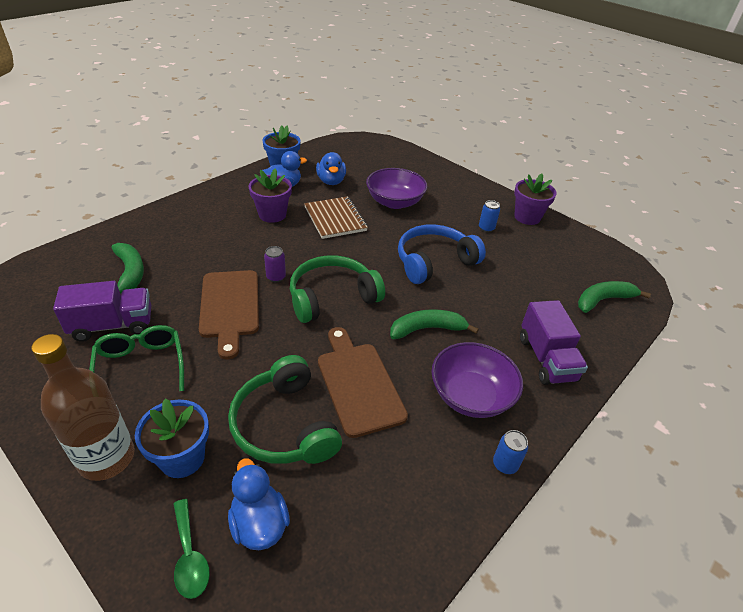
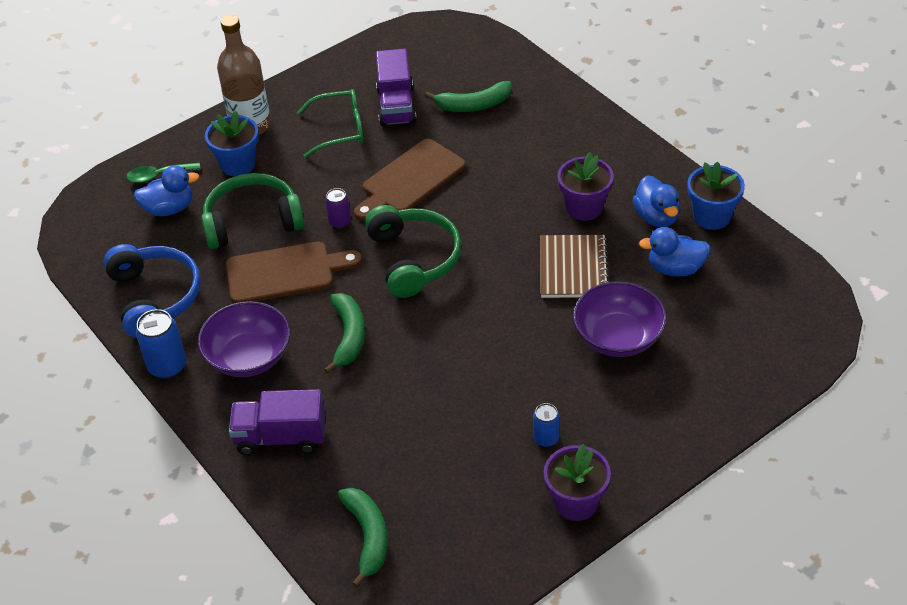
camera: 105 degrees right, 5 degrees up
brown cutting board [199,270,259,359] -> brown cutting board turned 45 degrees counterclockwise [354,139,466,221]
purple can [264,246,286,282] -> purple can moved to [325,188,351,229]
brown notebook [304,196,368,239] -> brown notebook turned 75 degrees counterclockwise [540,235,609,298]
blue headphones [398,224,486,284] -> blue headphones moved to [104,244,201,338]
blue can [493,430,528,474] -> blue can [136,309,186,379], size x1.63

